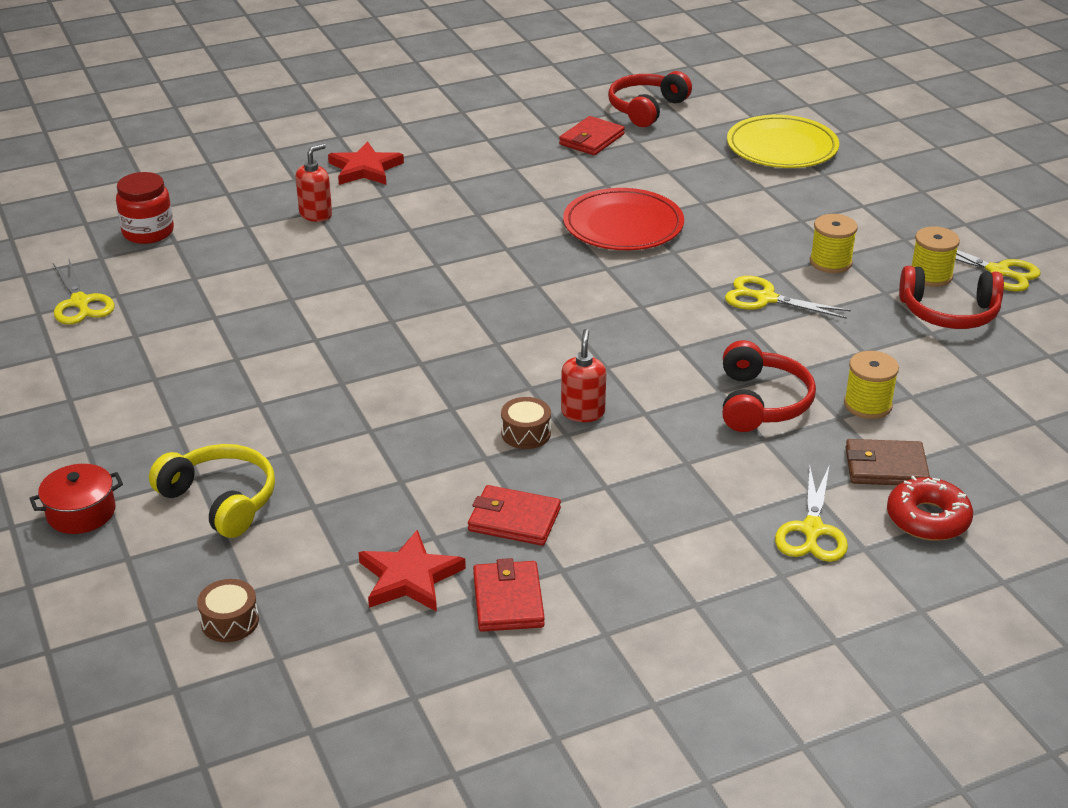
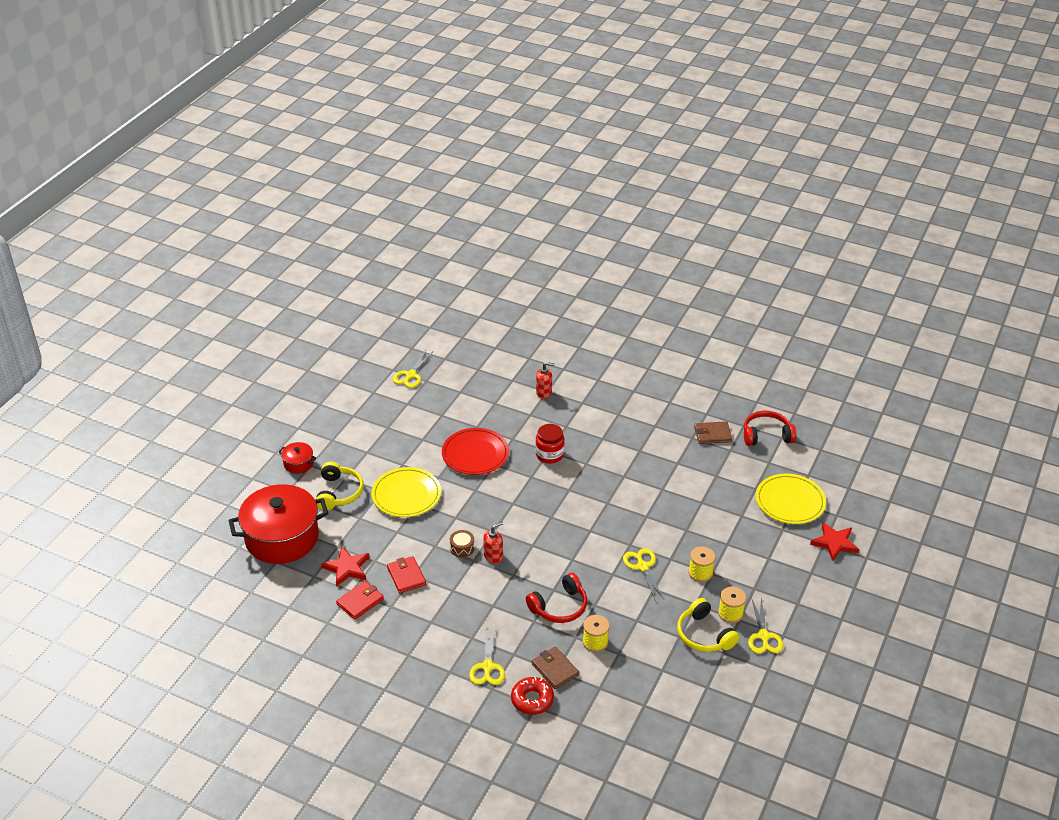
camera: 50 degrees right, 5 degrees up
red jar [116,172,174,244] -> red jar moved to [535,424,565,464]
brown drum [197,579,259,642] -> red pot [228,484,328,564]
red star [328,141,404,185] -> red star moved to [810,523,859,561]
red wallet [559,116,625,155] -> brown wallet [694,421,732,444]
red plate [563,188,684,250] -> red plate moved to [442,428,509,475]
yellow scissors [775,465,848,562] -> yellow scissors turned 60 degrees counterclockwise [469,627,505,685]
red headphones [899,266,1004,329] -> yellow headphones [677,598,739,652]
none -> yellow plate [371,467,441,517]

